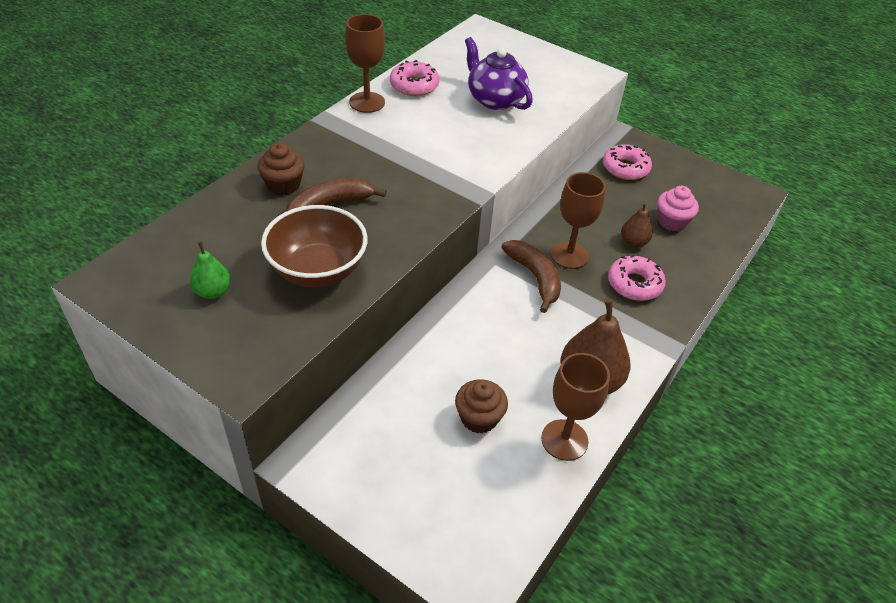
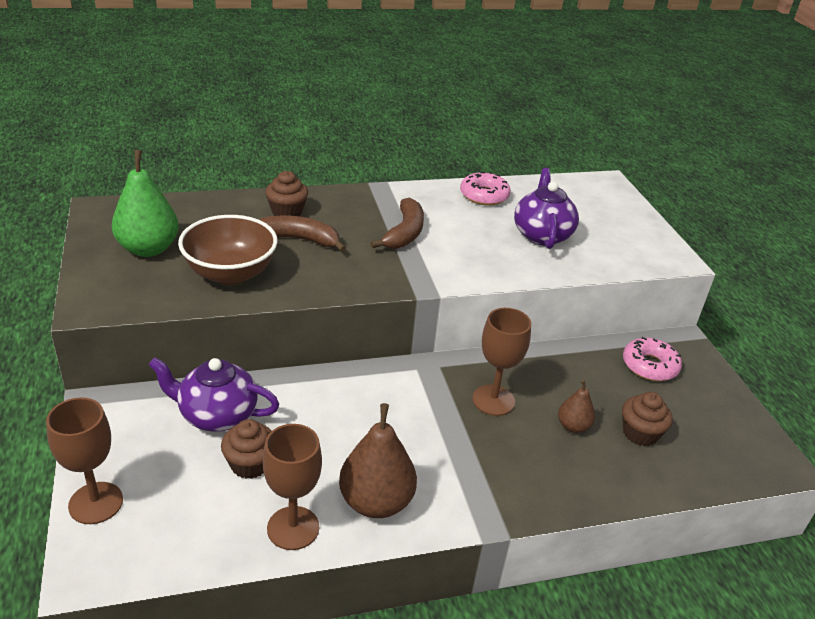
camera: 40 degrees right, 10 degrees down
green pear [190,241,231,299] -> green pear [112,150,179,257], size x1.85
brown goblet [345,14,385,113] -> brown goblet moved to [46,397,123,524]
brown banana [501,240,561,313] -> brown banana moved to [370,198,424,249]
pink donut [608,254,666,301] -> none
pink cupcake [657,186,699,231] -> brown cupcake [622,392,673,446]
none -> purple teapot [148,357,280,432]

